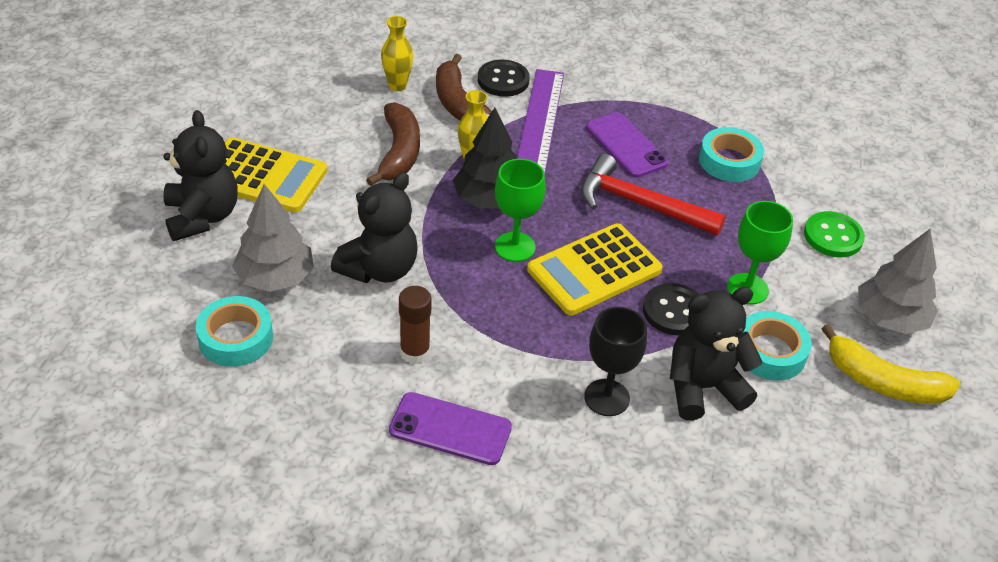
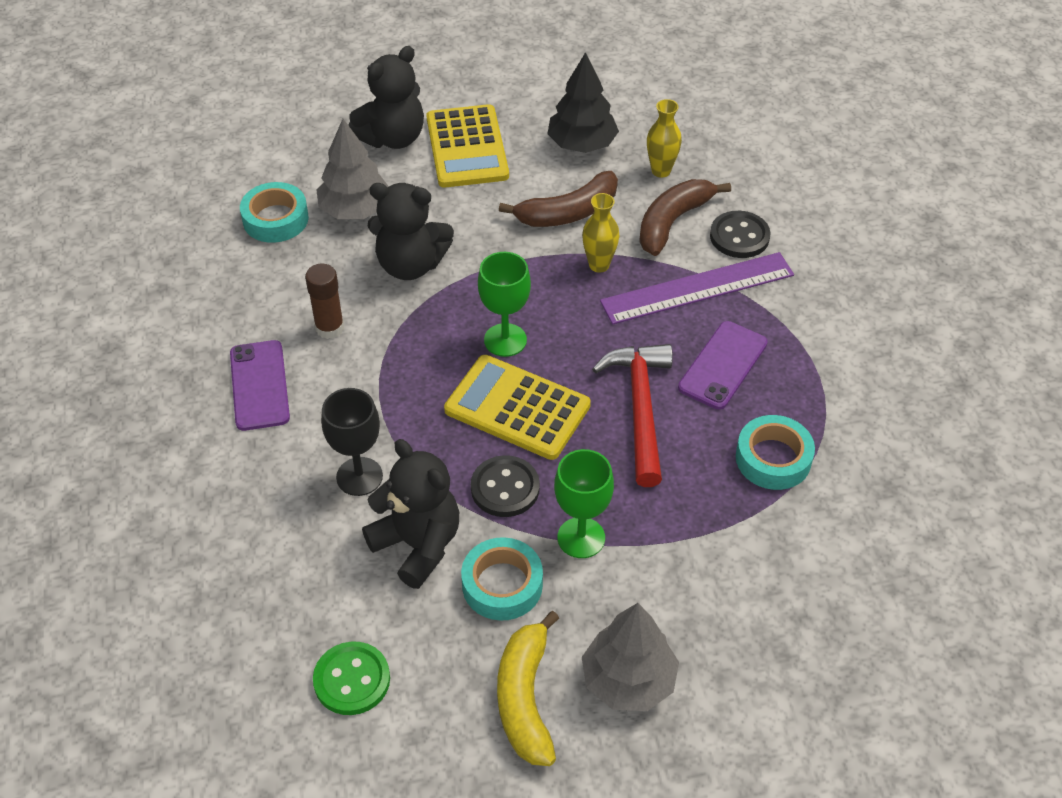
camera: 65 degrees right, 5 degrees up
black tree [453,108,517,208] -> black tree moved to [547,52,619,153]
green button [804,211,865,258] -> green button moved to [313,641,390,715]

